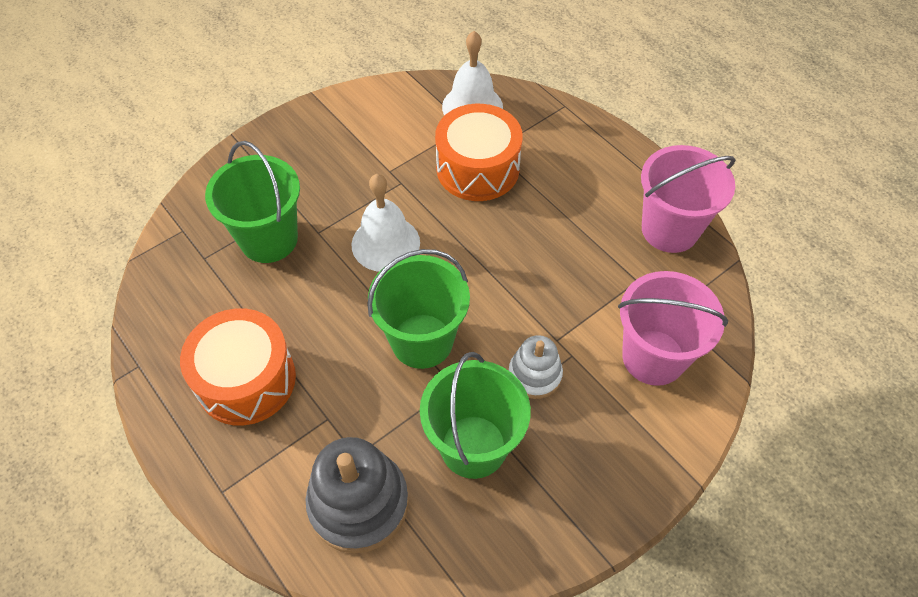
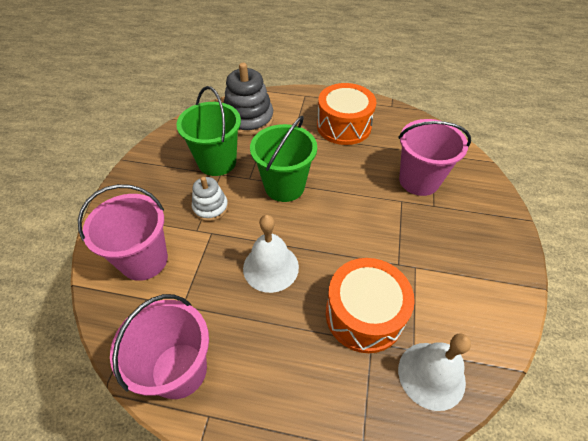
camera: 140 degrees right, 5 degrees down
green bucket [205,141,300,263] -> pink bucket [398,119,471,196]
white bell [352,174,420,272] -> white bell moved to [243,215,299,293]

